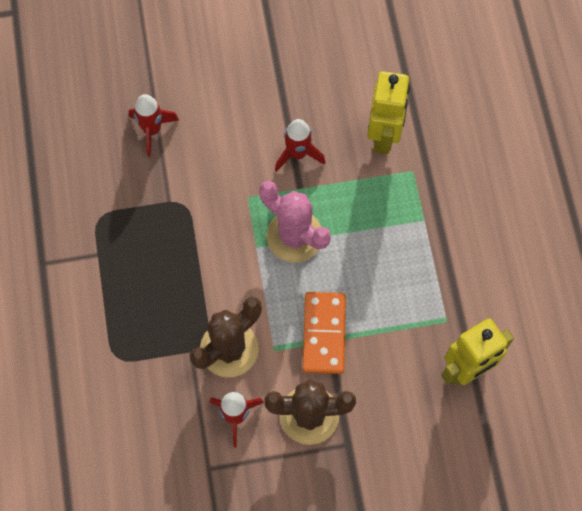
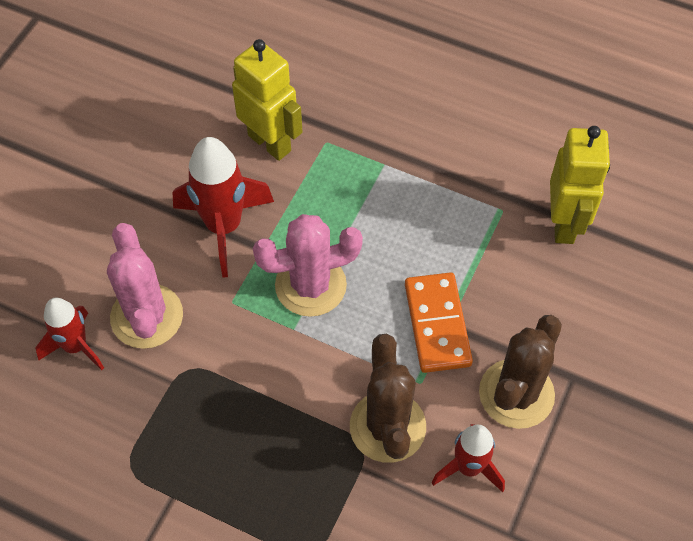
camera: 55 degrees left, 10 degrees down
red rocket [275,119,326,172] -> red rocket [172,137,274,277], size x1.58
orange domino [303,292,346,374] -> orange domino turned 45 degrees clockwise [405,272,473,373]
none -> pink cactus [107,223,183,349]

